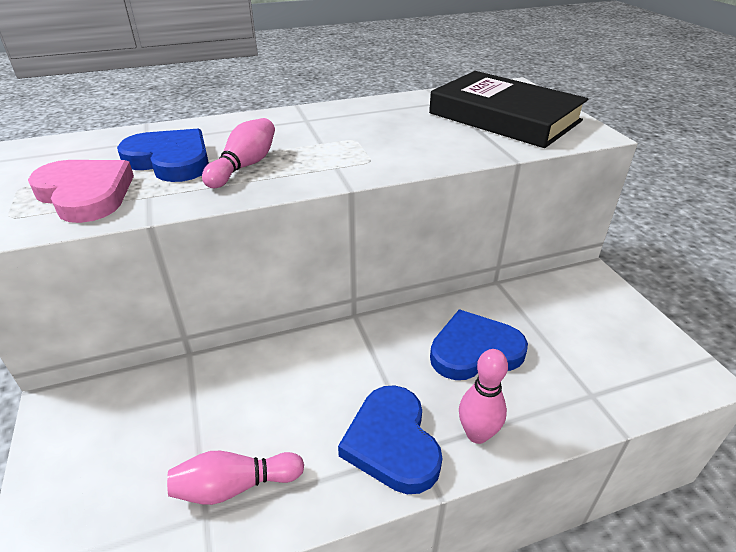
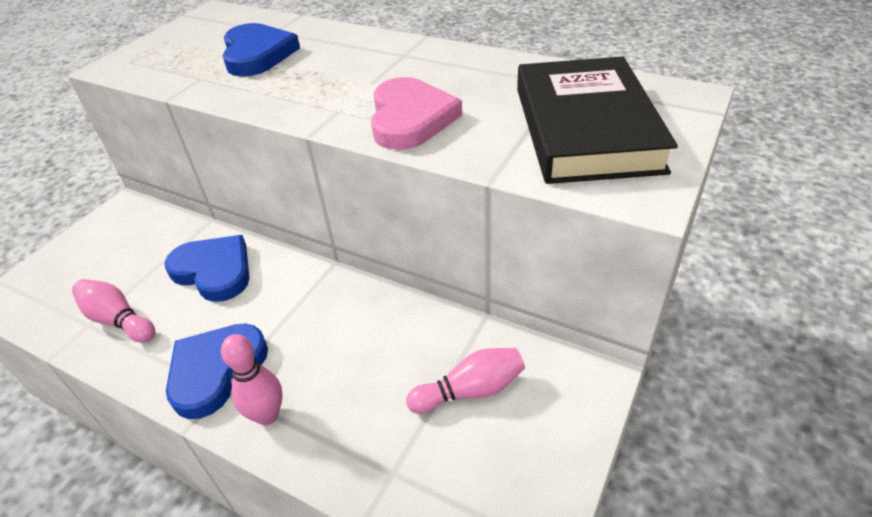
camera: 50 degrees right, 5 degrees up
pink heart [28,160,134,223] -> pink heart moved to [371,77,462,150]
pink bowling pin [202,118,275,188] -> pink bowling pin moved to [406,348,525,414]
blue heart [430,309,528,380] -> blue heart moved to [164,235,250,302]

